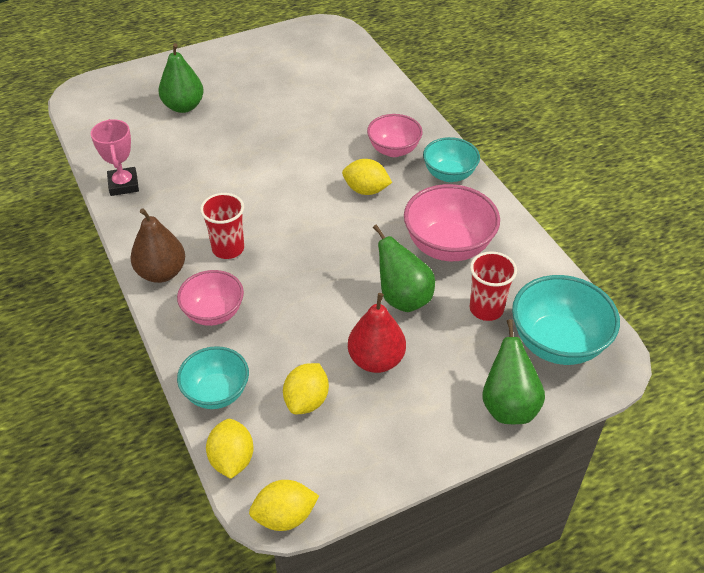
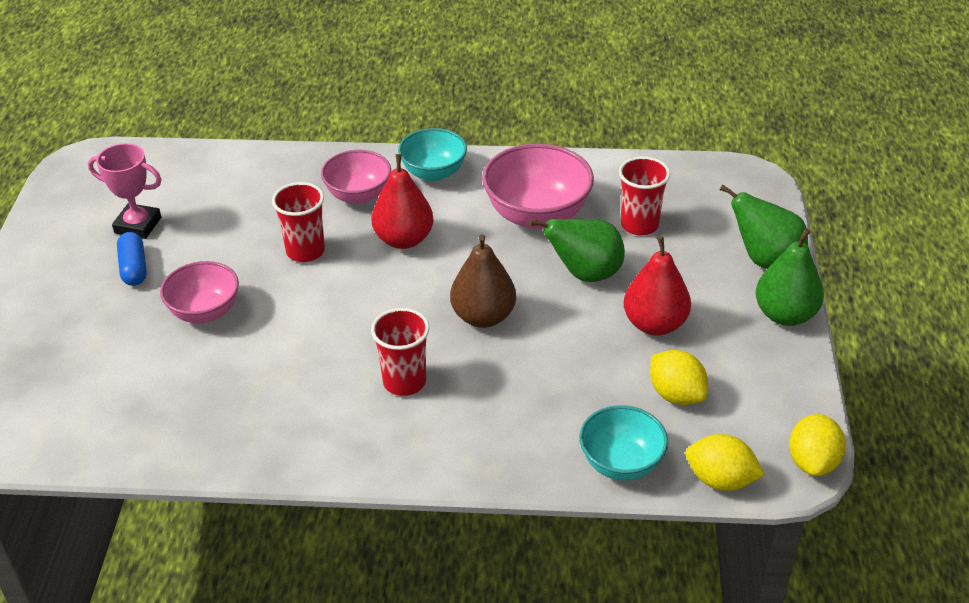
camera: 60 degrees left, 5 degrees down
pink trophy [91,119,139,196] -> pink trophy moved to [88,143,162,239]
brown pear [130,209,185,283] -> brown pear moved to [450,235,516,328]
green pear [159,43,204,113] -> green pear moved to [755,228,824,326]
pink bowl [177,270,244,326] -> pink bowl moved to [160,261,239,323]
yellow lemon [342,159,392,195] -> red pear [371,154,434,249]
turquoise bowl [512,275,620,365] -> none
none -> blue capsule [117,232,147,286]
none -> red cup [272,182,325,262]

